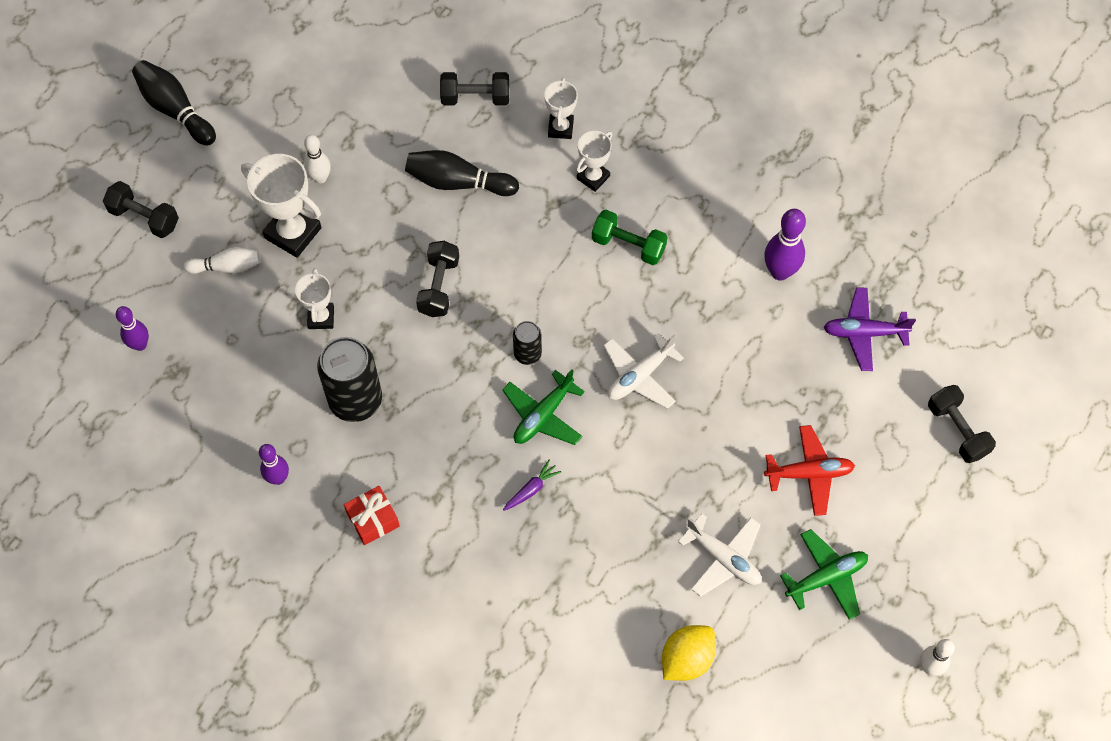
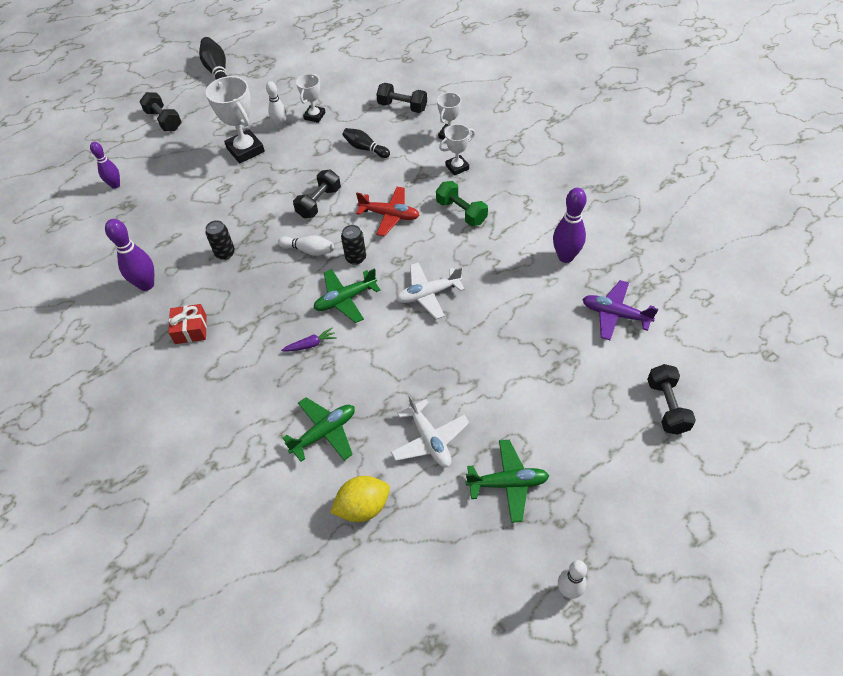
camera: 25 degrees right, 10 degrees down
white bowling pin [184,247,261,274] -> white bowling pin moved to [278,235,334,256]
purple bowling pin [259,444,289,485] -> purple bowling pin [105,219,154,291], size x1.52
white trophy [295,268,334,329] -> white trophy moved to [296,74,325,123]
black can [317,337,382,422] -> black can [205,220,235,260], size x0.52
black bowling pin [405,150,519,196] -> black bowling pin [343,128,390,158], size x0.66
red plane [764,425,855,516] -> red plane moved to [356,187,420,236]
none -> green plane [283,397,355,462]

